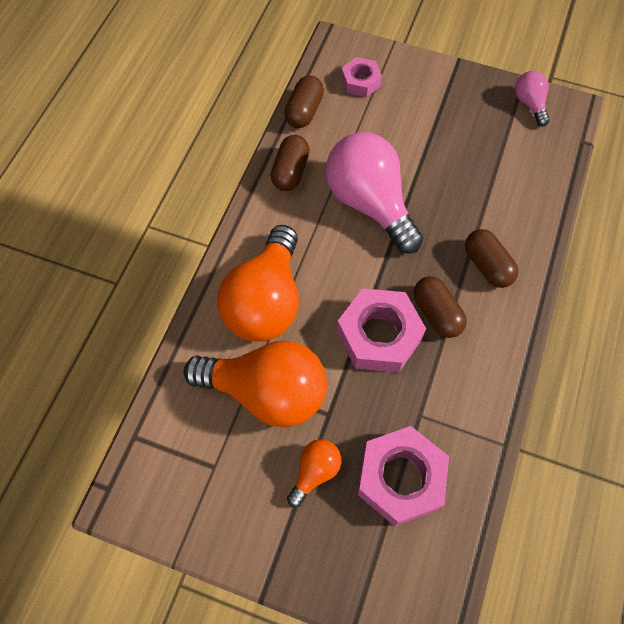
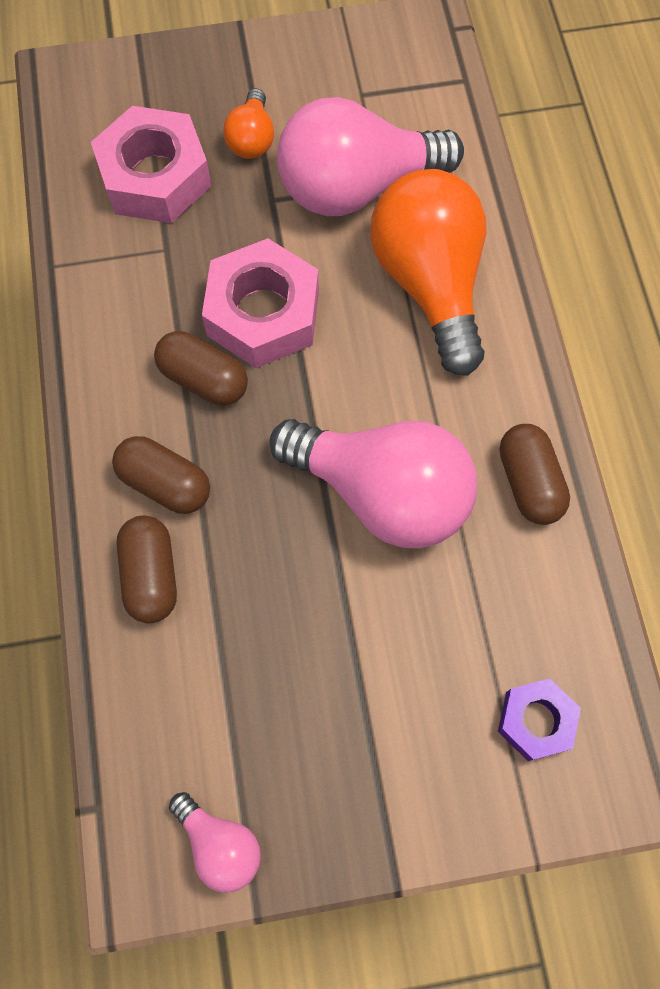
camera: 150 degrees right, 5 degrees up
orange light bulb [184,340,327,427] -> pink light bulb [277,97,464,216]
brown capsule [284,75,324,128] -> brown capsule moved to [116,515,177,623]
pink nut [341,57,382,98] -> purple nut [498,678,581,761]

